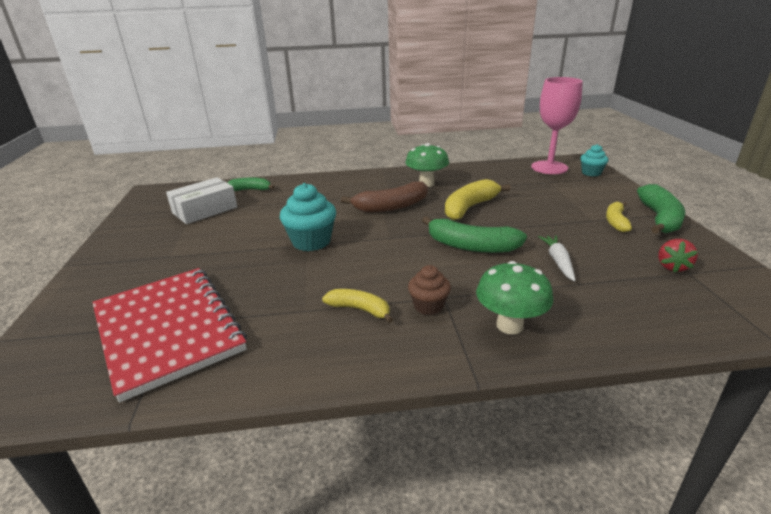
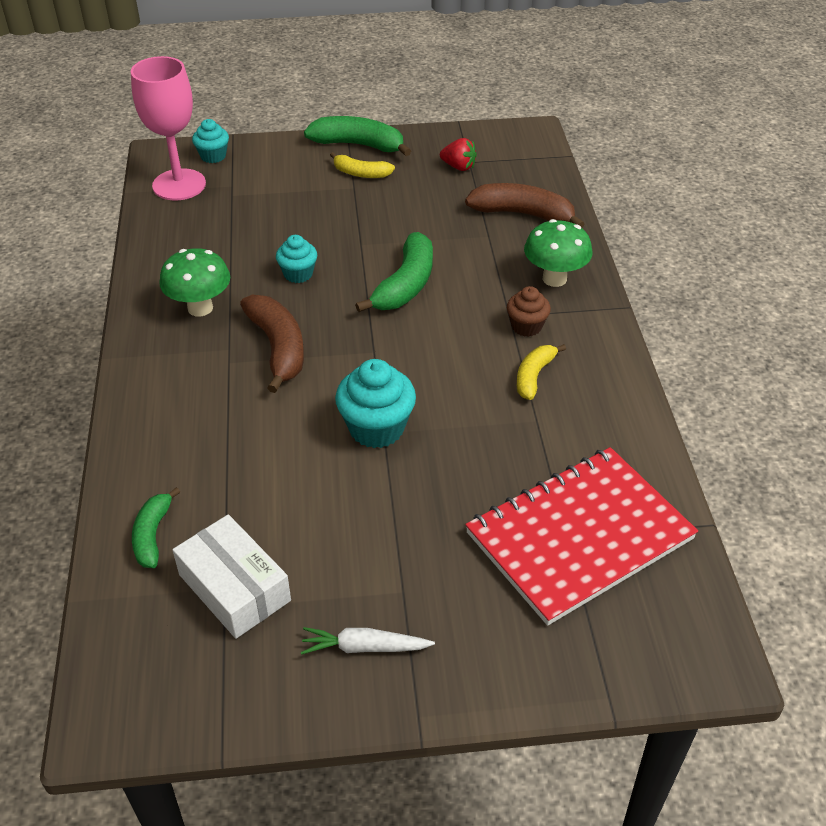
camera: 90 degrees left, 15 degrees up
yellow banana [445,179,511,220] -> turquoise cupcake [276,235,317,283]
white carrot [538,235,576,281] -> white carrot moved to [301,627,435,655]
none -> brown banana [465,183,584,228]

